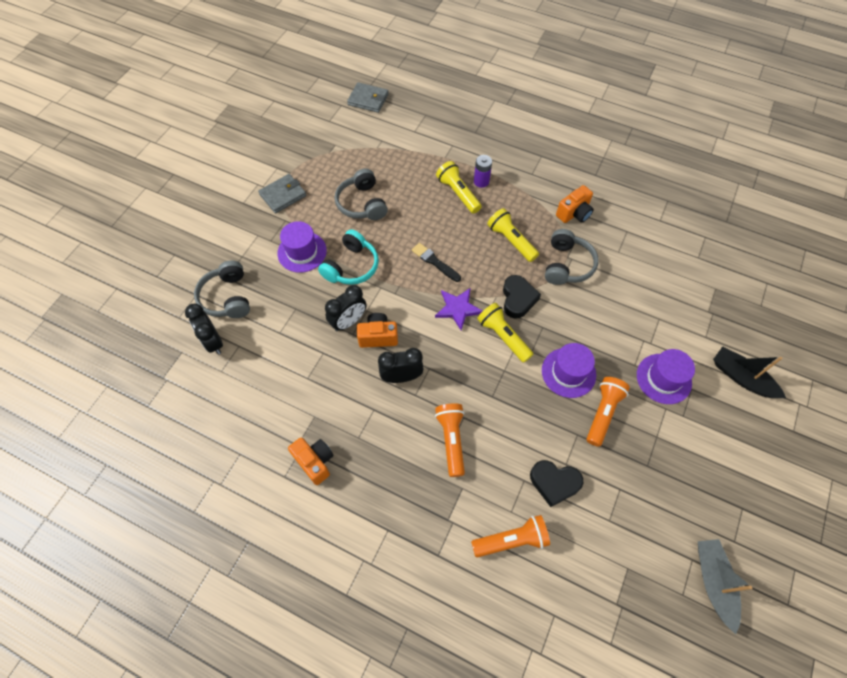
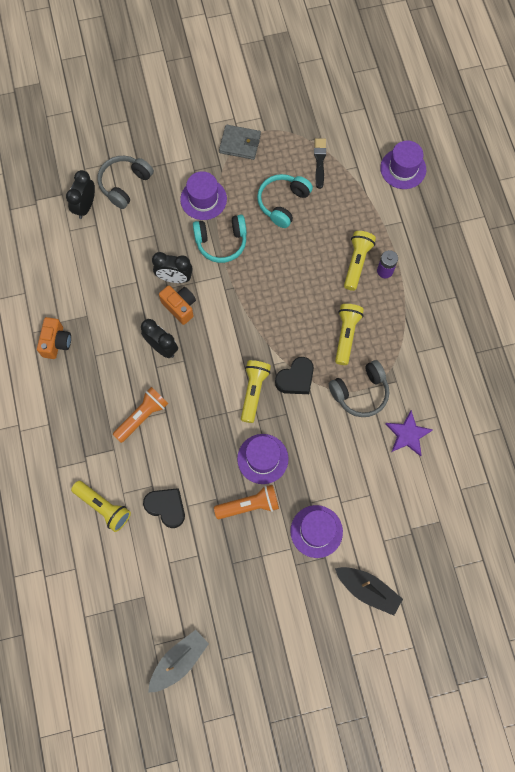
camera: 50 degrees right, 10 degrees up
grey headphones [335,169,388,220] -> turquoise headphones [257,174,313,228]
grey wallet [347,82,389,113] -> none
black brush [412,243,461,282] -> black brush moved to [314,138,326,189]
purple star [435,288,483,330] -> purple star moved to [386,410,433,456]
orange flashlight [471,515,550,558] -> yellow flashlight [71,481,131,532]
black heart [530,460,583,507] -> black heart turned 150 degrees clockwise [143,488,185,528]
orange camera [556,185,594,223] -> none
black boat [713,346,786,398] -> black boat turned 120 degrees clockwise [335,567,403,616]
none -> purple hat [380,141,426,189]

